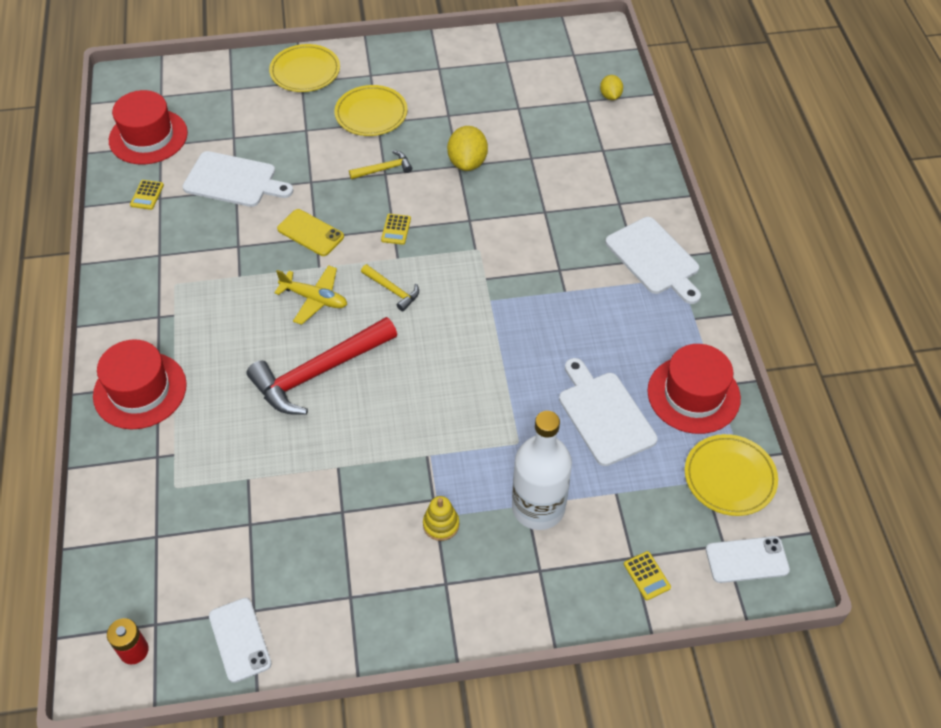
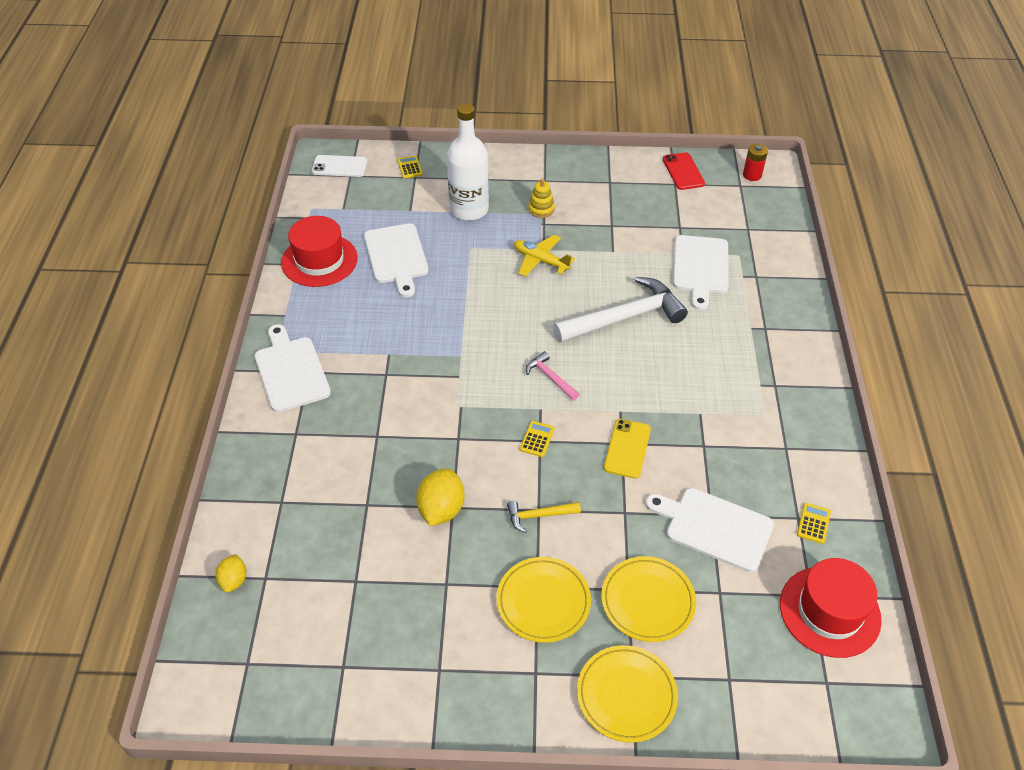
camera: 170 degrees left, 5 degrees down
red hat [93,339,187,429] -> none
white phone [209,598,272,683] -> red phone [663,152,705,190]
red hammer [247,317,397,415] -> white hammer [553,277,688,343]
yellow plane [274,265,347,325] -> yellow plane moved to [514,235,575,277]
yellow phone [277,209,344,256] -> yellow phone turned 60 degrees clockwise [604,419,651,479]
yellow hammer [361,264,419,311] -> pink hammer [526,351,579,401]
yellow plate [685,434,778,516] -> yellow plate moved to [601,556,696,642]
none -> white cutting board [673,235,729,310]

